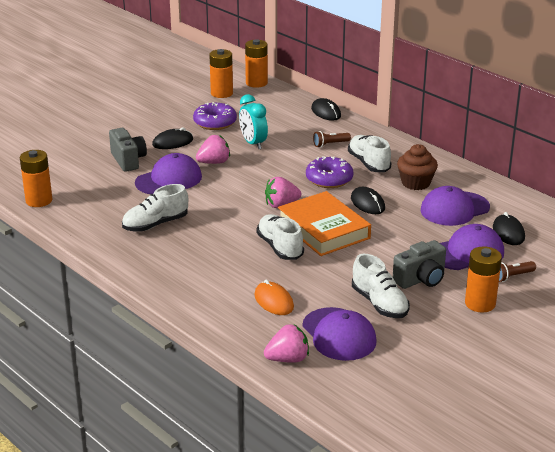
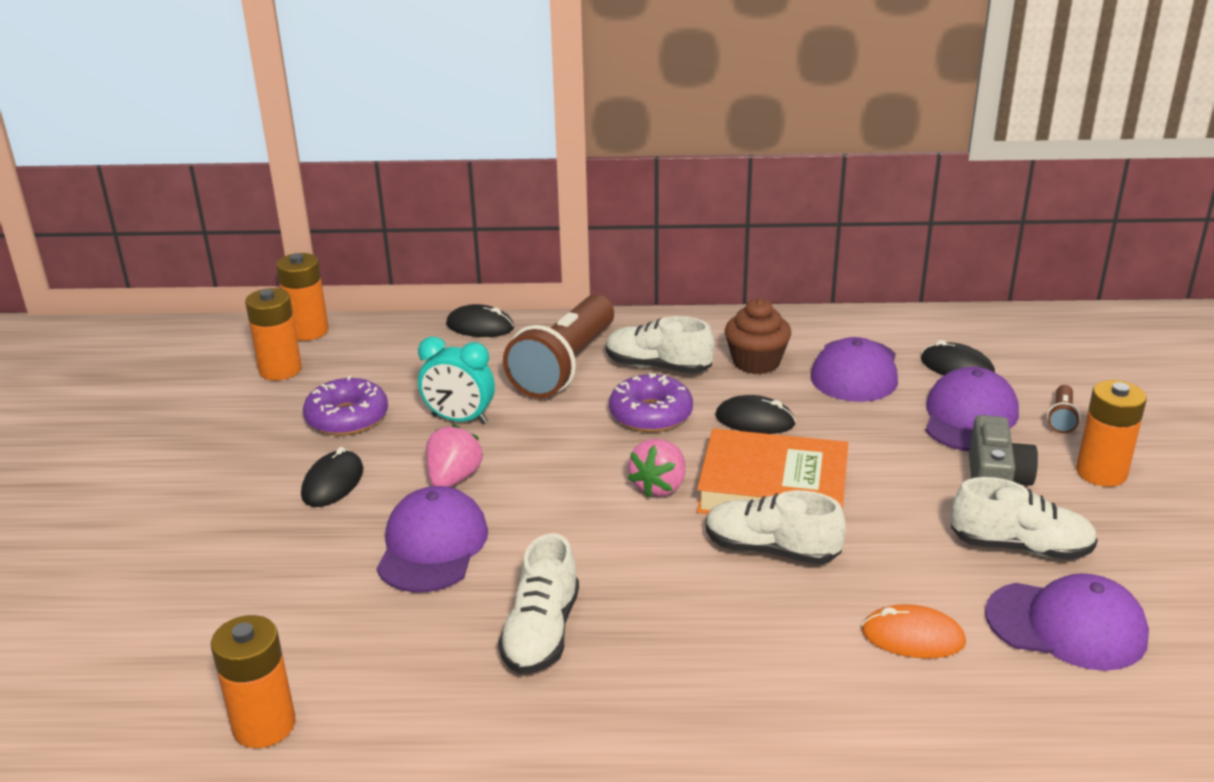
camera: 45 degrees left, 0 degrees up
grey camera [109,128,147,172] -> none
pink strawberry [264,324,309,363] -> none
brown flashlight [313,131,351,147] -> brown flashlight [503,295,614,399], size x2.47

